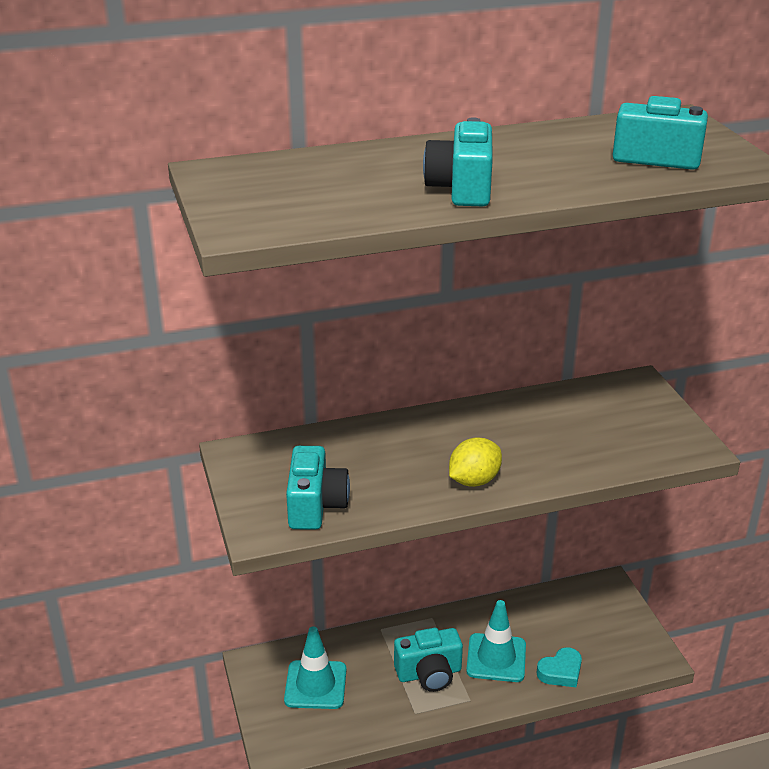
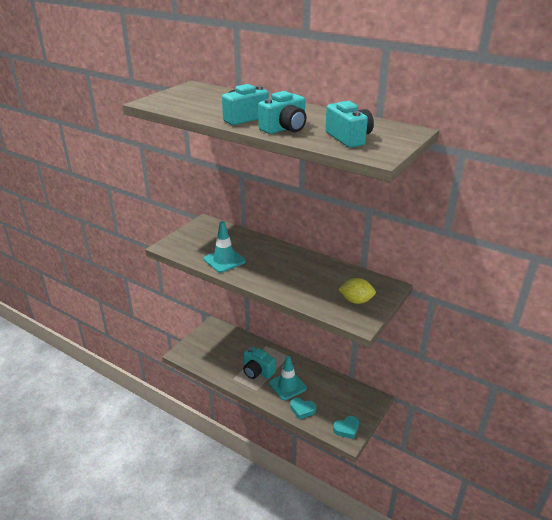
camera: 50 degrees right, 0 degrees up
turquoise traffic cone [284,626,346,709] -> turquoise traffic cone moved to [204,221,246,273]
turquoise camera [286,446,350,530] -> turquoise camera moved to [258,91,306,134]
yellow lemon [449,437,502,487] -> yellow lemon moved to [338,278,376,304]
none -> turquoise heart [333,416,359,439]

